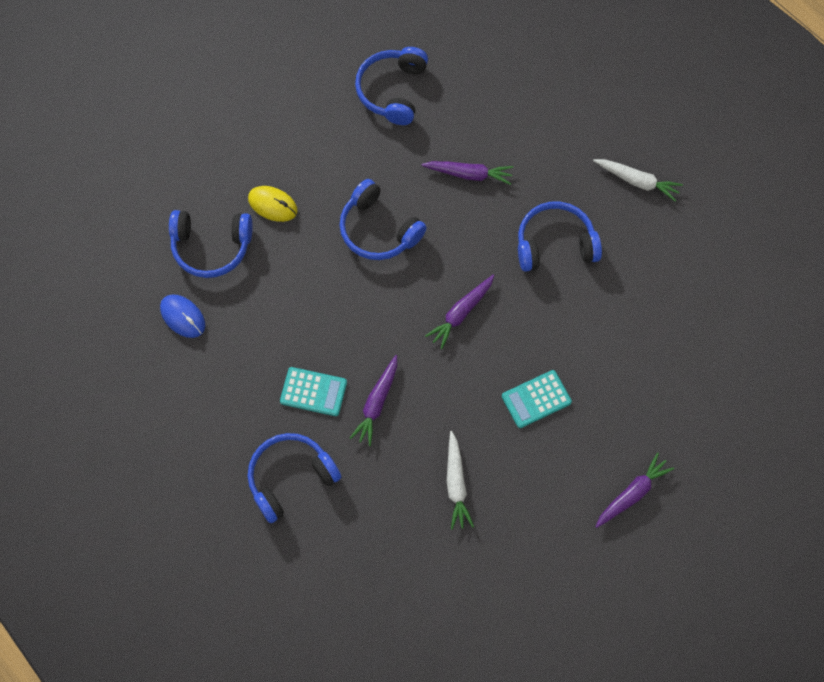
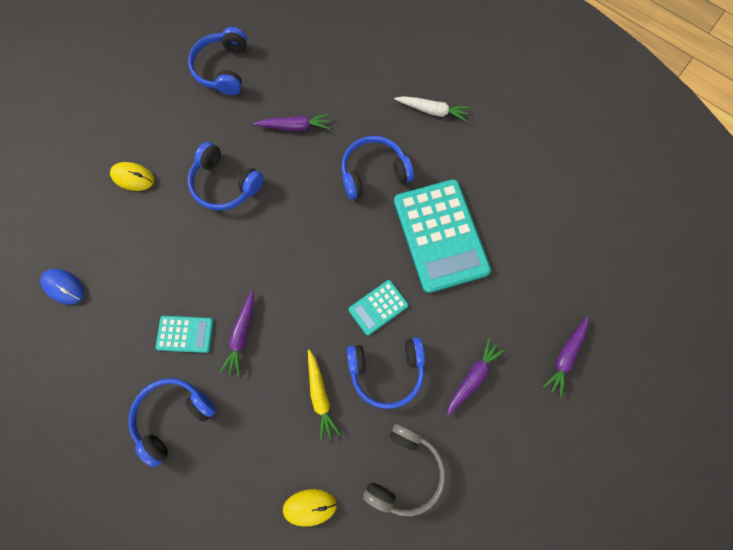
camera: 10 degrees left, 5 degrees up
blue headphones [169,210,253,278] -> blue headphones moved to [347,337,425,409]
purple carrot [425,275,495,349] -> purple carrot moved to [543,316,589,397]
white carrot [447,431,474,530] -> yellow carrot [308,350,341,441]
none -> yellow mouse [283,489,337,527]
none -> grey headphones [363,424,445,516]
none -> turquoise calculator [394,179,491,293]

